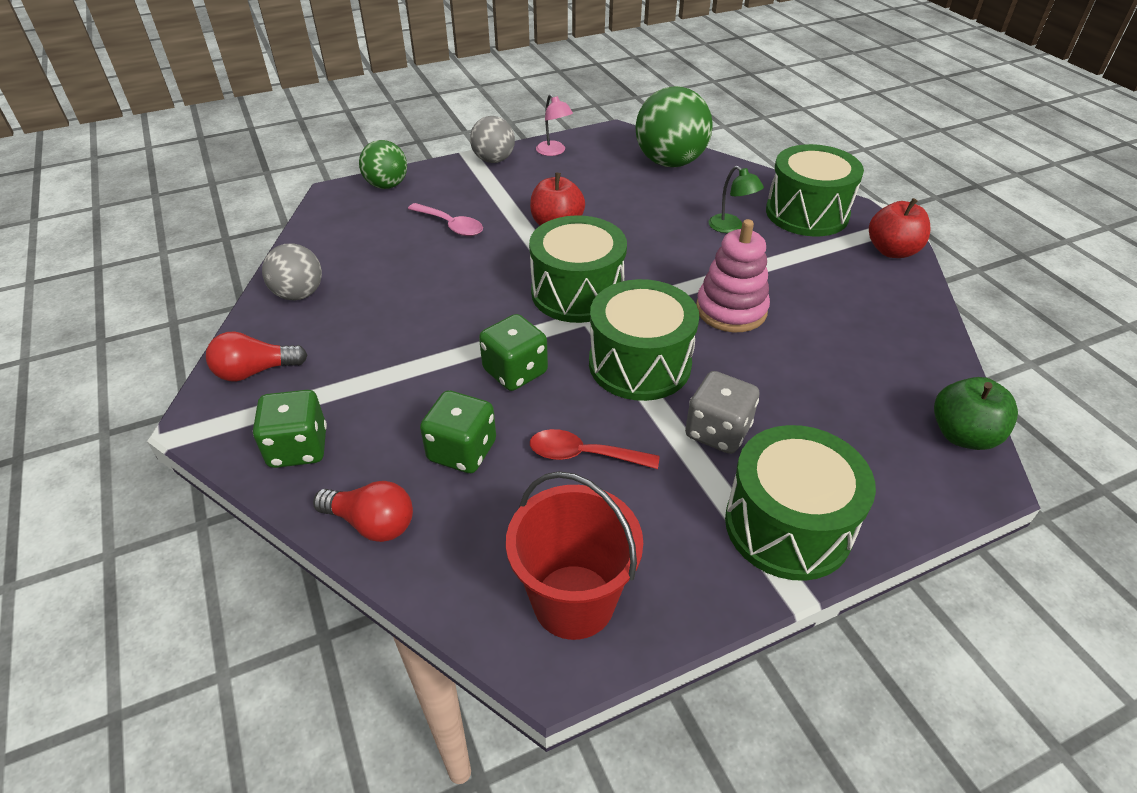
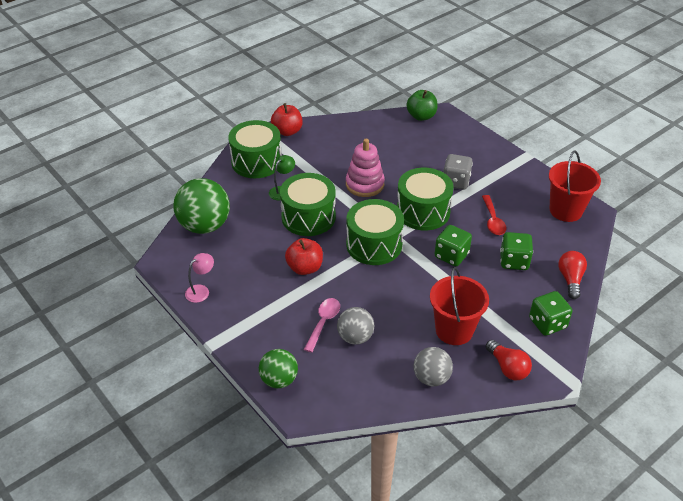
camera: 105 degrees left, 0 degrees up
grey ball [470,116,515,163] -> grey ball moved to [337,307,374,345]
green drum [725,425,876,581] -> green drum moved to [280,173,336,236]
none -> red bucket [430,267,489,345]

